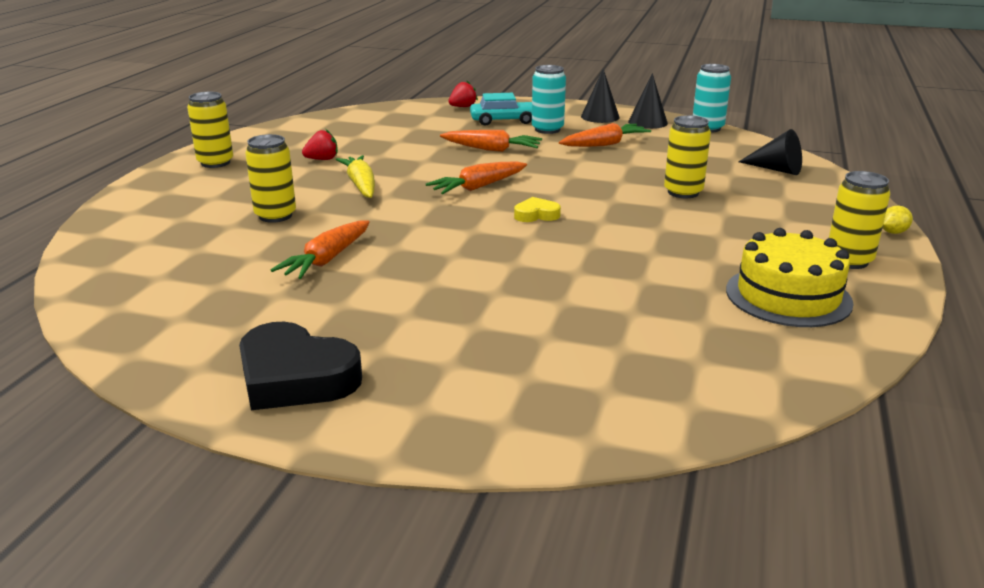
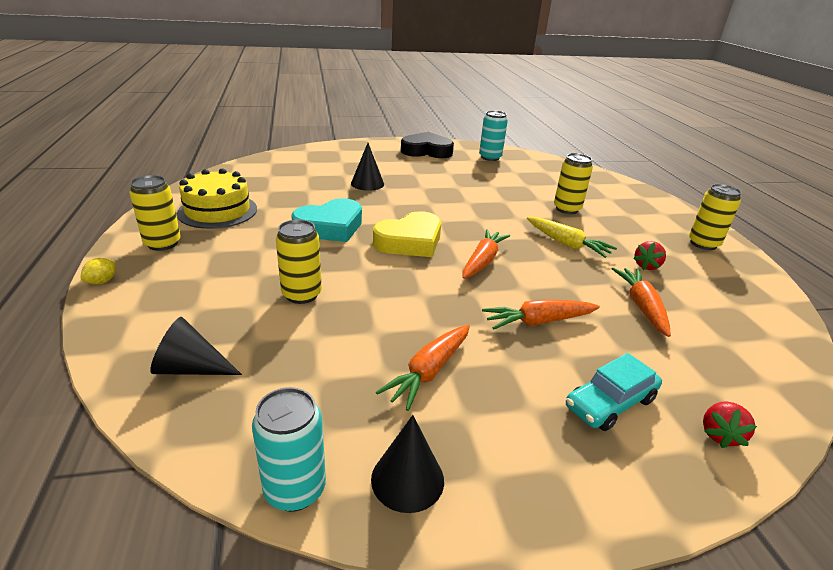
camera: 150 degrees right, 5 degrees up
orange carrot [271,220,370,279] -> orange carrot moved to [612,268,671,337]
yellow heart [514,197,561,222] -> yellow heart [373,211,441,257], size x2.01
turquoise can [532,65,566,134] -> turquoise can moved to [479,110,508,161]
black cone [581,69,620,123] -> black cone moved to [351,143,384,191]
none -> turquoise heart [291,198,362,242]

